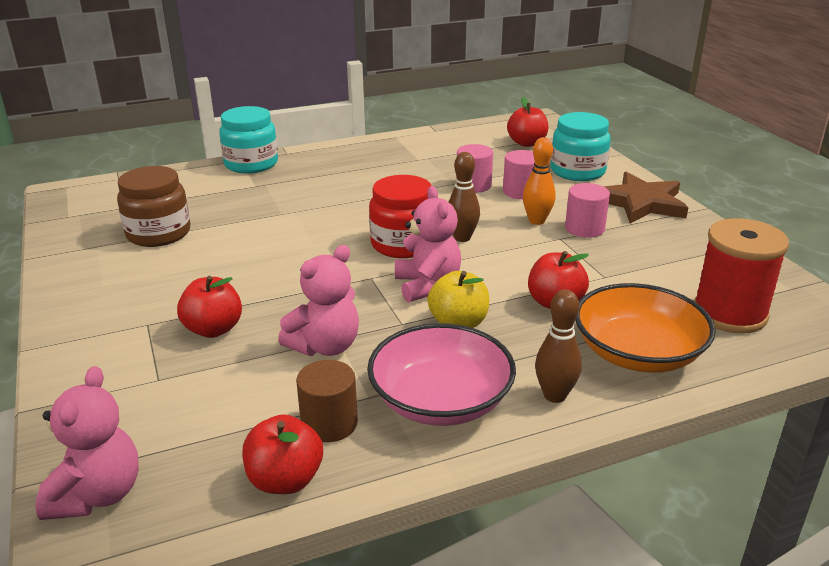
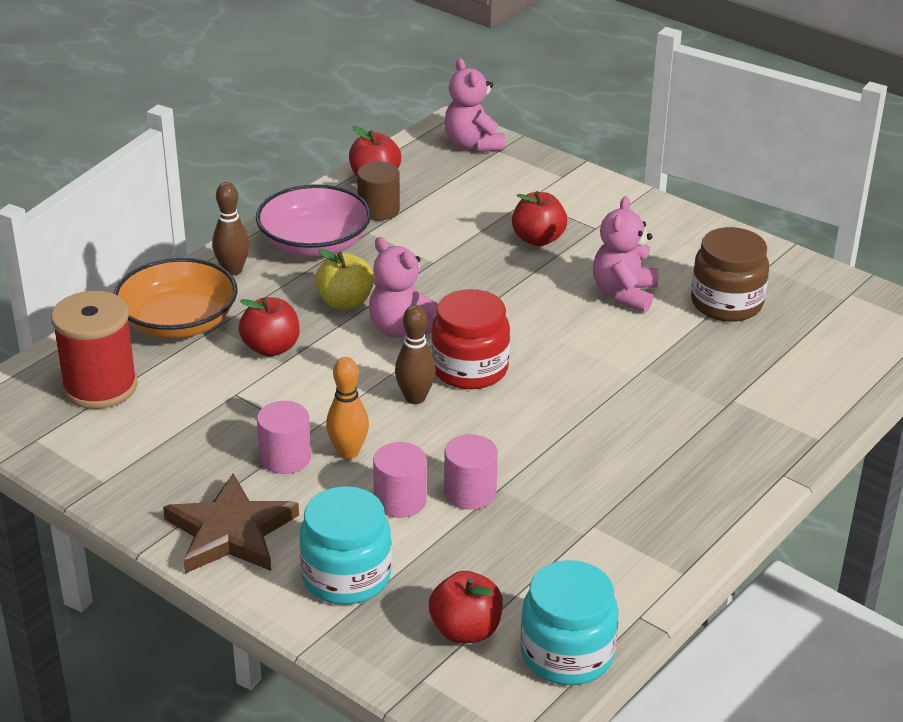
camera: 150 degrees right, 5 degrees up
turquoise jar [219,106,278,173] -> turquoise jar moved to [521,560,619,685]
pink teddy bear [278,245,359,356] -> pink teddy bear moved to [593,196,658,312]

